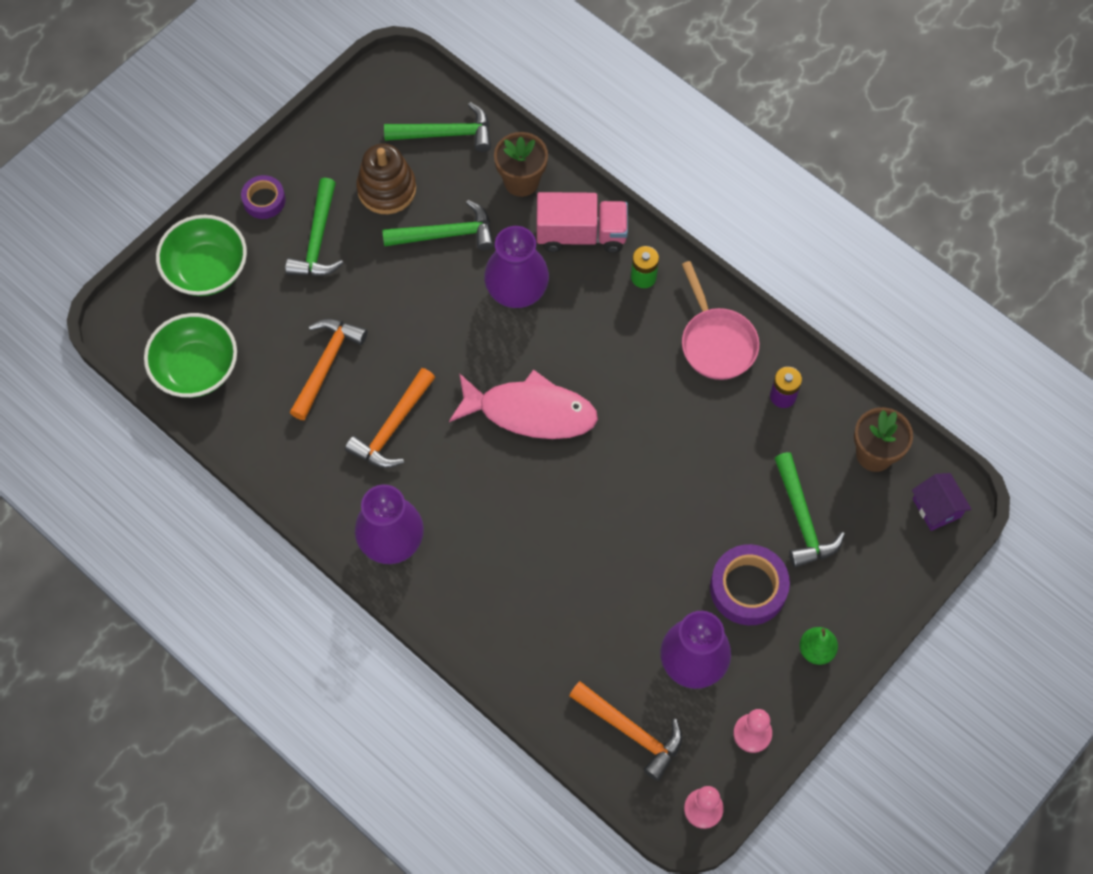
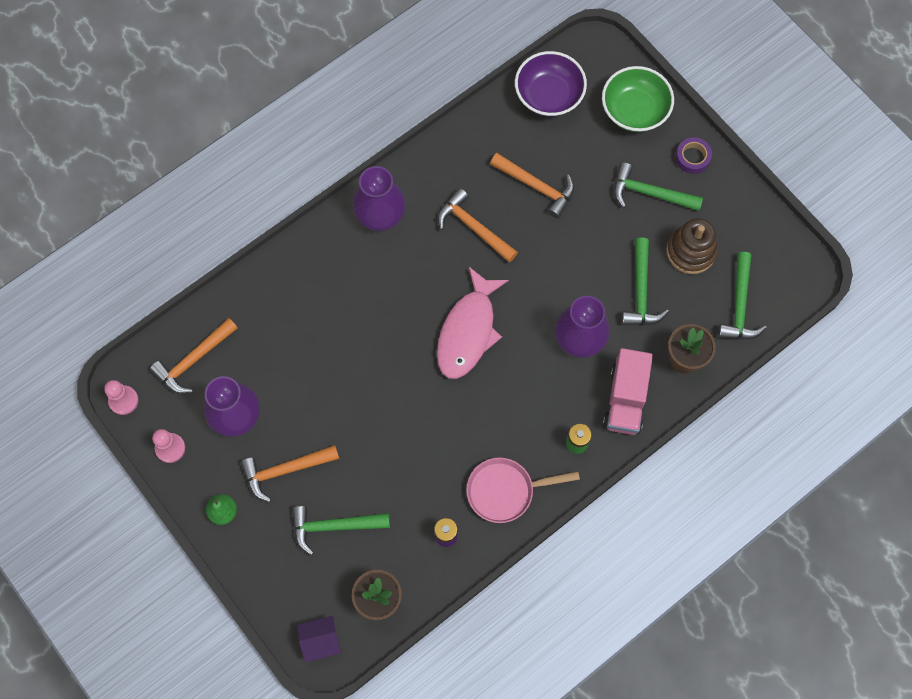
camera: 100 degrees right, 5 degrees up
green bowl [144,313,237,398] -> purple bowl [515,51,587,117]
purple tape [710,544,790,625] -> orange hammer [240,445,339,502]

